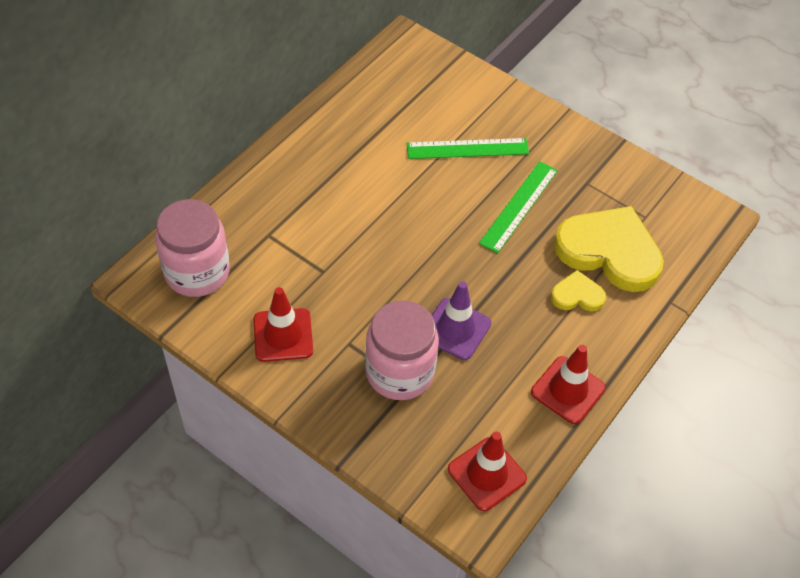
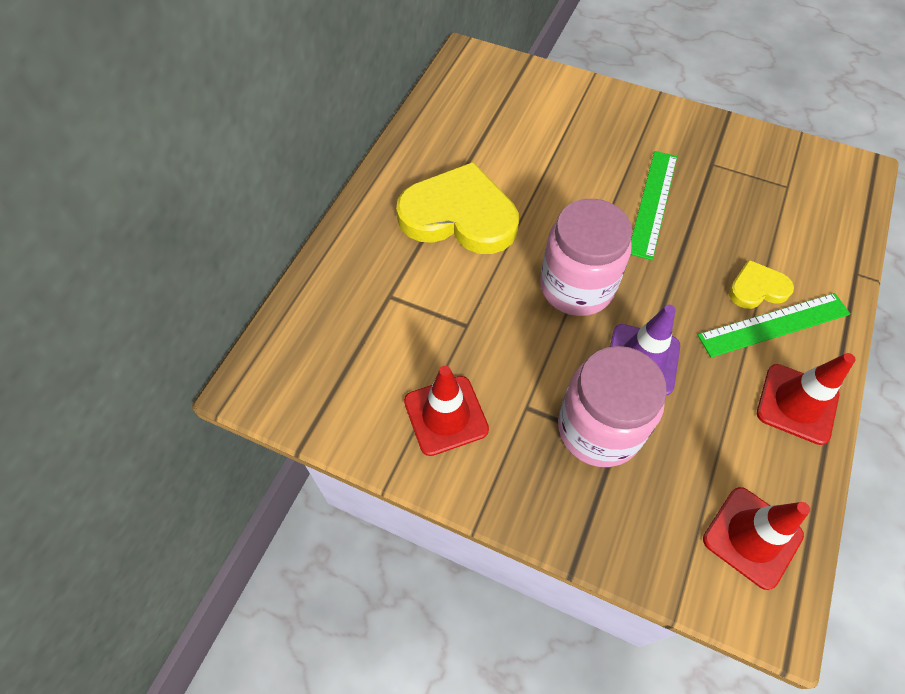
camera: 10 degrees left, 5 degrees up
pink jar [155,199,230,297] -> pink jar moved to [540,199,632,316]
green ruler [407,138,529,159] -> green ruler moved to [698,293,850,358]
yellow heart [554,206,664,292] -> yellow heart moved to [396,162,519,254]

